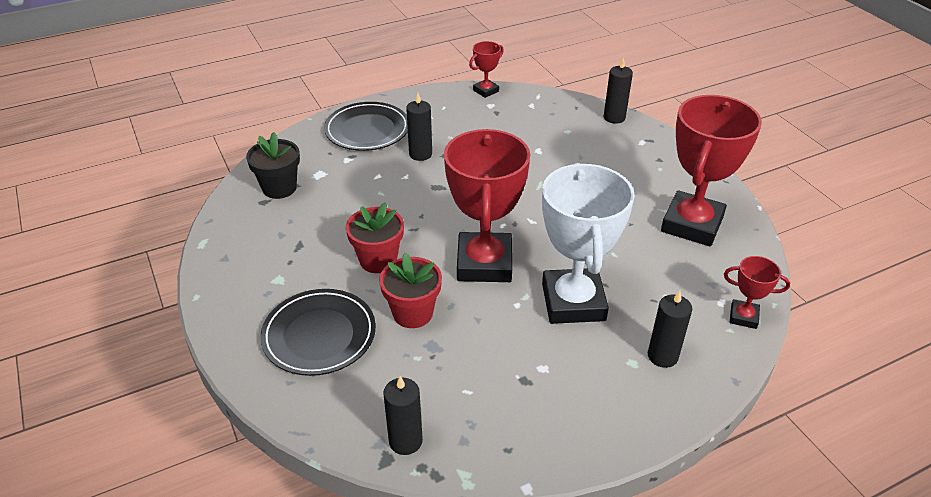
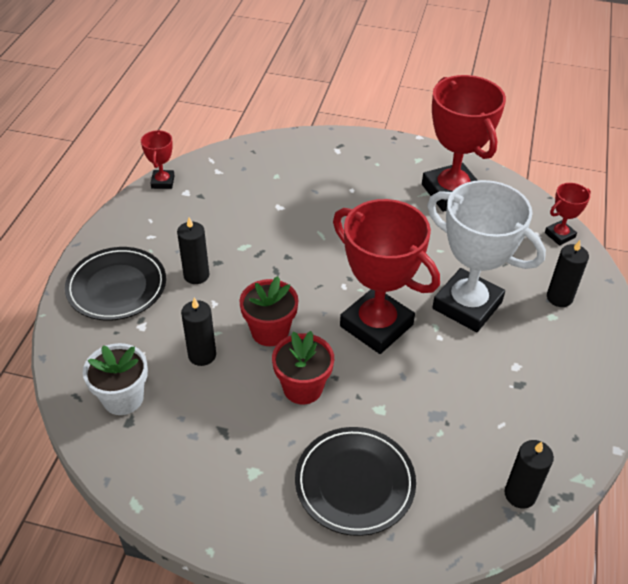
camera: 50 degrees left, 5 degrees up
black flower pot [246,132,300,199] -> white flower pot [83,343,148,415]
red flower pot [379,253,442,328] -> red flower pot moved to [239,276,298,346]
black candle [604,57,633,124] -> black candle moved to [181,297,216,366]

